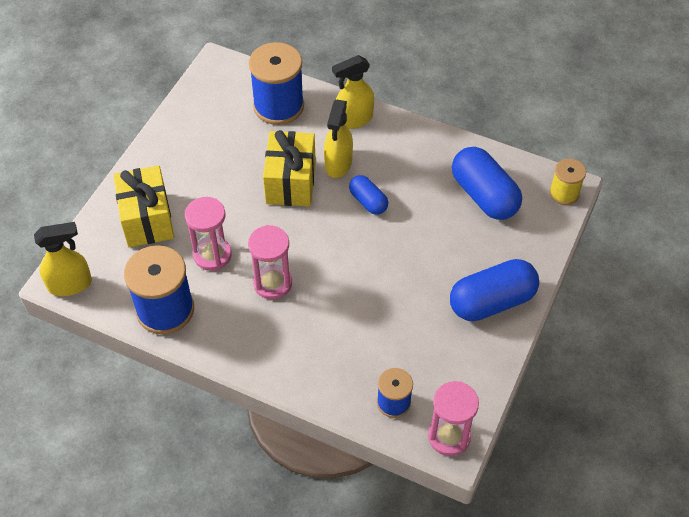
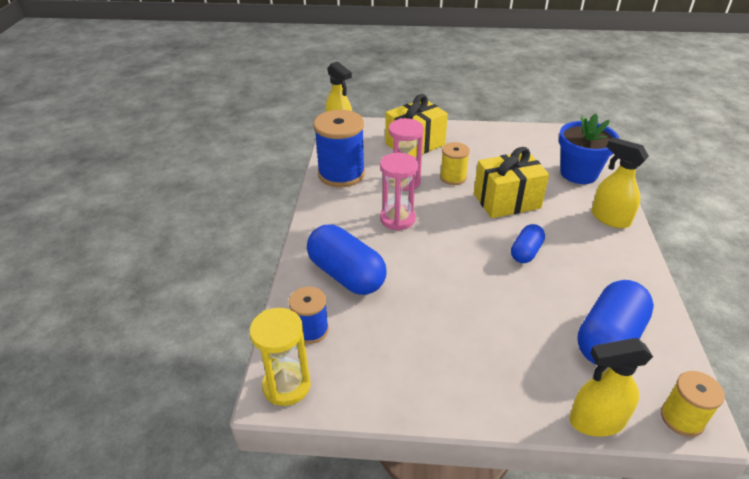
camera: 70 degrees right, 15 degrees down
blue spool [249,42,304,125] -> blue flower pot [559,113,619,184]
yellow spray bottle [324,100,353,178] -> yellow spray bottle moved to [569,338,653,437]
pink hourglass [428,381,479,456] -> yellow hourglass [249,308,311,406]
blue capsule [450,259,539,321] -> blue capsule moved to [307,225,386,295]
none -> yellow spool [440,142,470,185]

